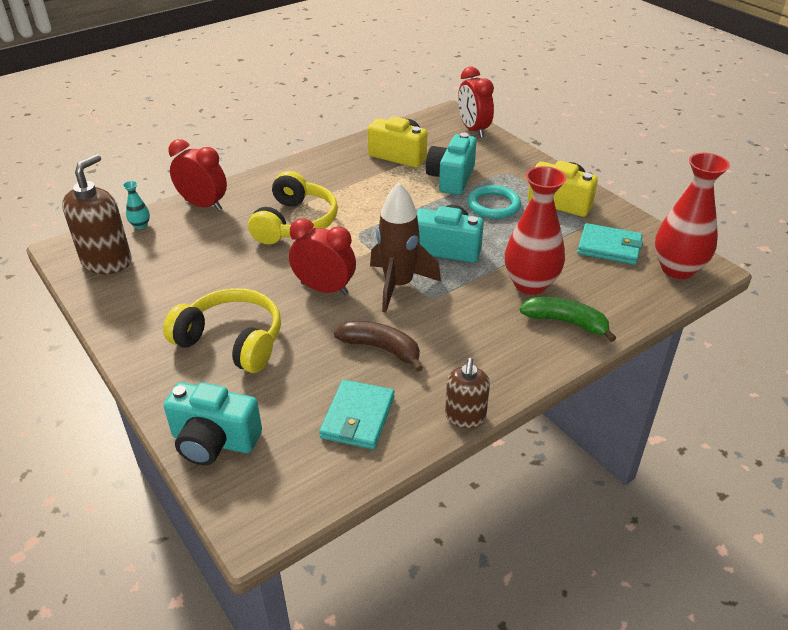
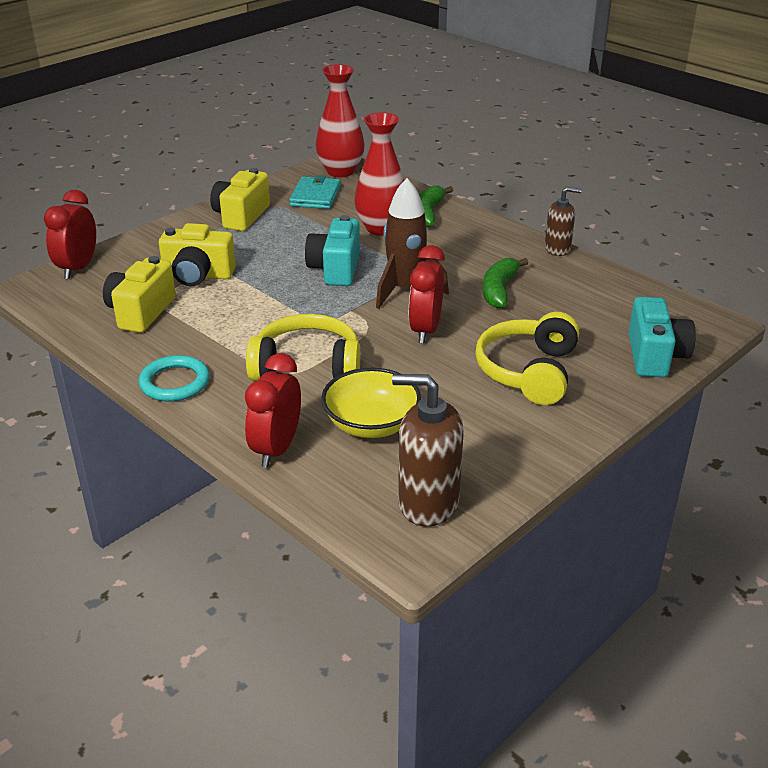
camera: 100 degrees left, 5 degrees down
turquoise vase [123,181,150,229] -> none
turquoise wallet [319,380,394,450] -> none
brown banana [334,321,423,372] -> green banana [483,258,528,308]
turquoise camera [426,133,476,195] -> yellow camera [159,223,236,286]
red clock [458,67,494,138] -> red clock turned 135 degrees clockwise [44,190,96,279]
turquoise ring [467,185,521,219] -> turquoise ring moved to [139,355,210,401]
none -> yellow bowl [321,368,421,438]

